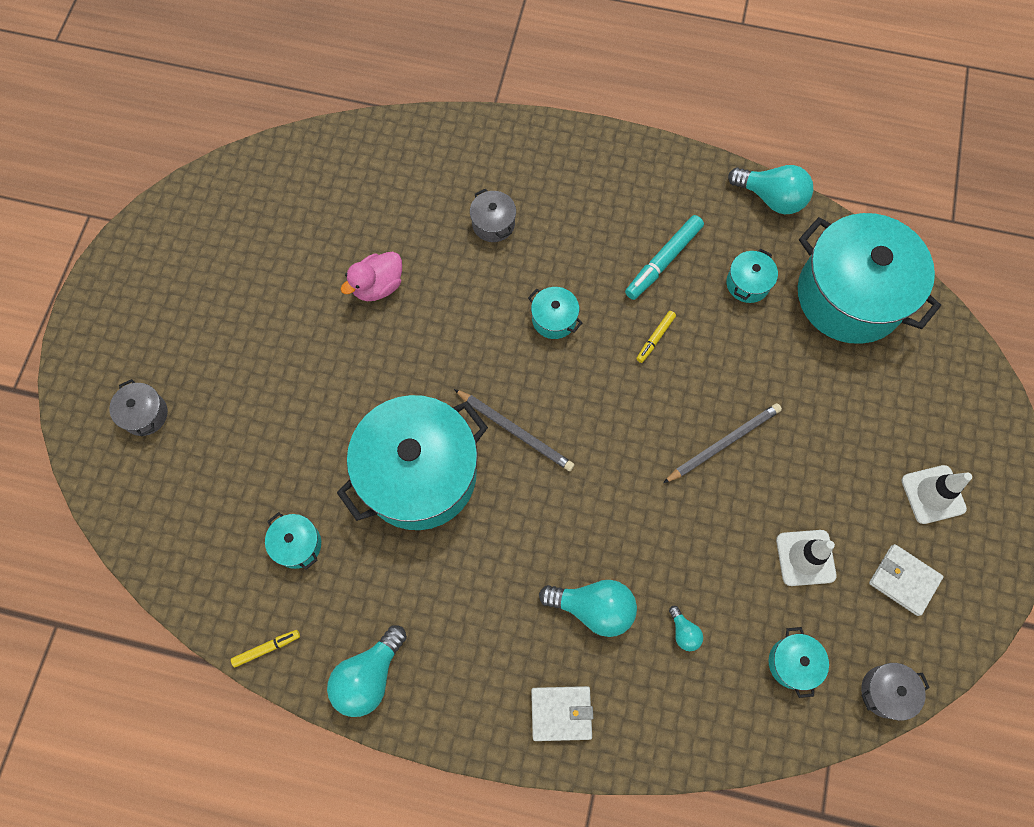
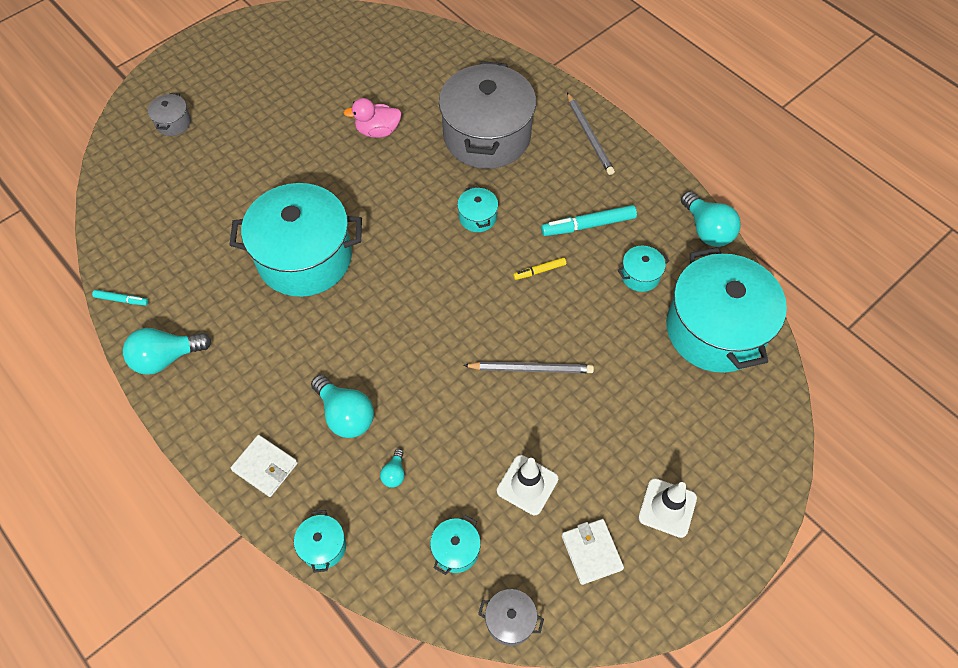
camera: 35 degrees right, 10 degrees down
yellow marker [231,630,300,668] -> turquoise marker [92,290,149,306]
turquoise pot [265,512,321,570] -> turquoise pot moved to [294,510,346,573]
grey pencil [454,389,575,471] -> grey pencil moved to [567,93,615,175]
grey pot [470,189,516,242] -> grey pot [439,61,536,169], size x2.44

